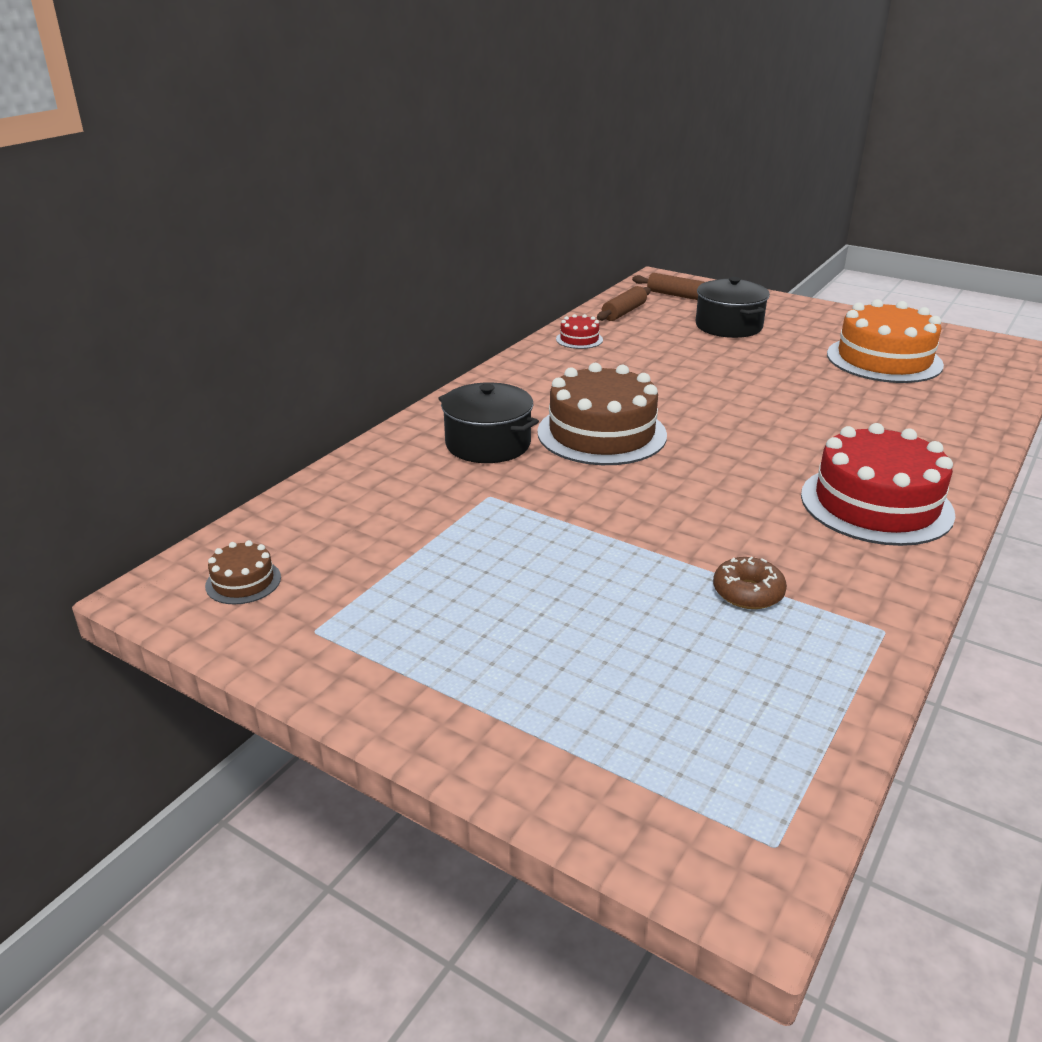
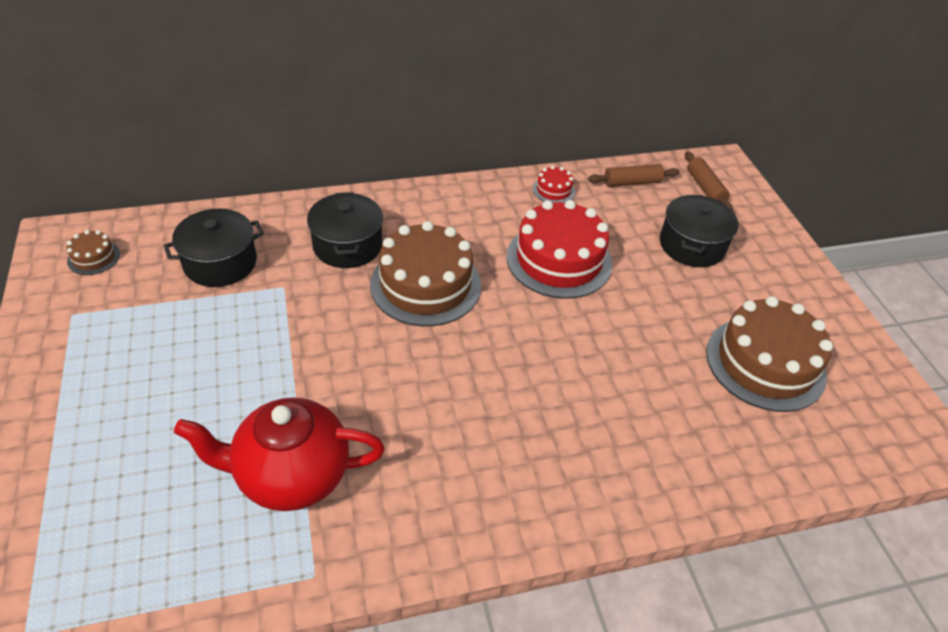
camera: 40 degrees right, 15 degrees up
brown donut [713,557,787,609] -> red teapot [174,398,385,511]
red cake [801,423,955,546] -> red cake moved to [506,200,612,299]
orange cake [827,299,944,383] -> brown cake [706,296,833,412]
none -> black pot [163,209,264,287]

